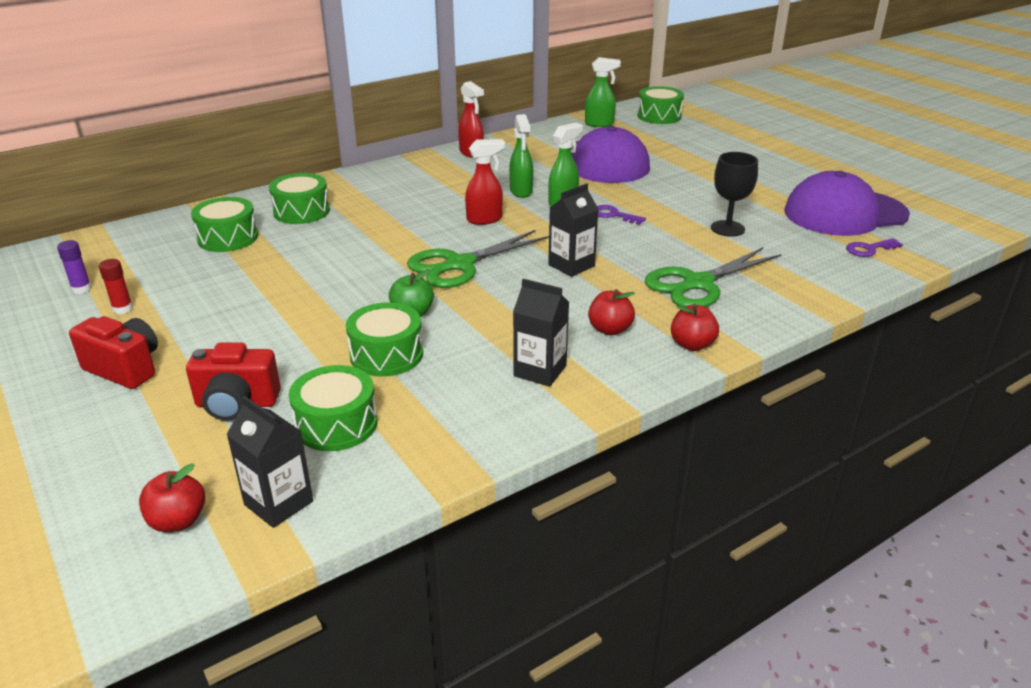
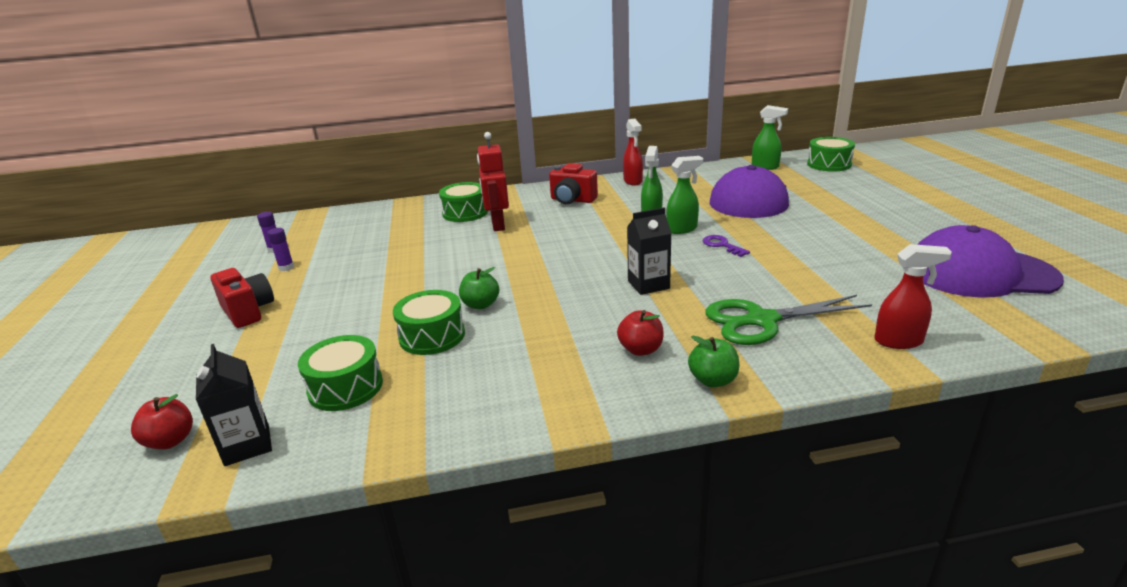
camera: 25 degrees right, 5 degrees down
red glue stick [99,259,133,314] -> purple glue stick [267,228,294,271]
red camera [186,343,281,421] -> red camera moved to [549,163,598,204]
green drum [191,197,258,252] -> none
green scissors [407,230,549,288] -> none
red spray bottle [465,139,505,225] -> red spray bottle moved to [874,244,952,349]
black carton [513,279,569,387] -> none
red apple [671,304,719,351] -> green apple [688,335,739,387]
black goblet [711,152,758,237] -> none
purple key [846,238,903,257] -> none
none -> red robot [477,132,509,231]

